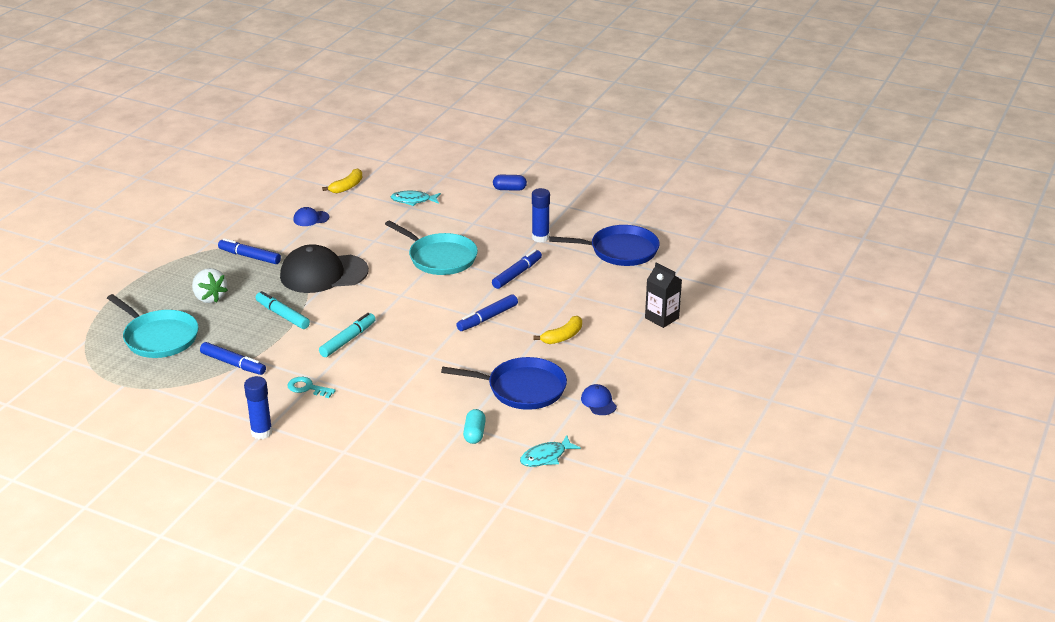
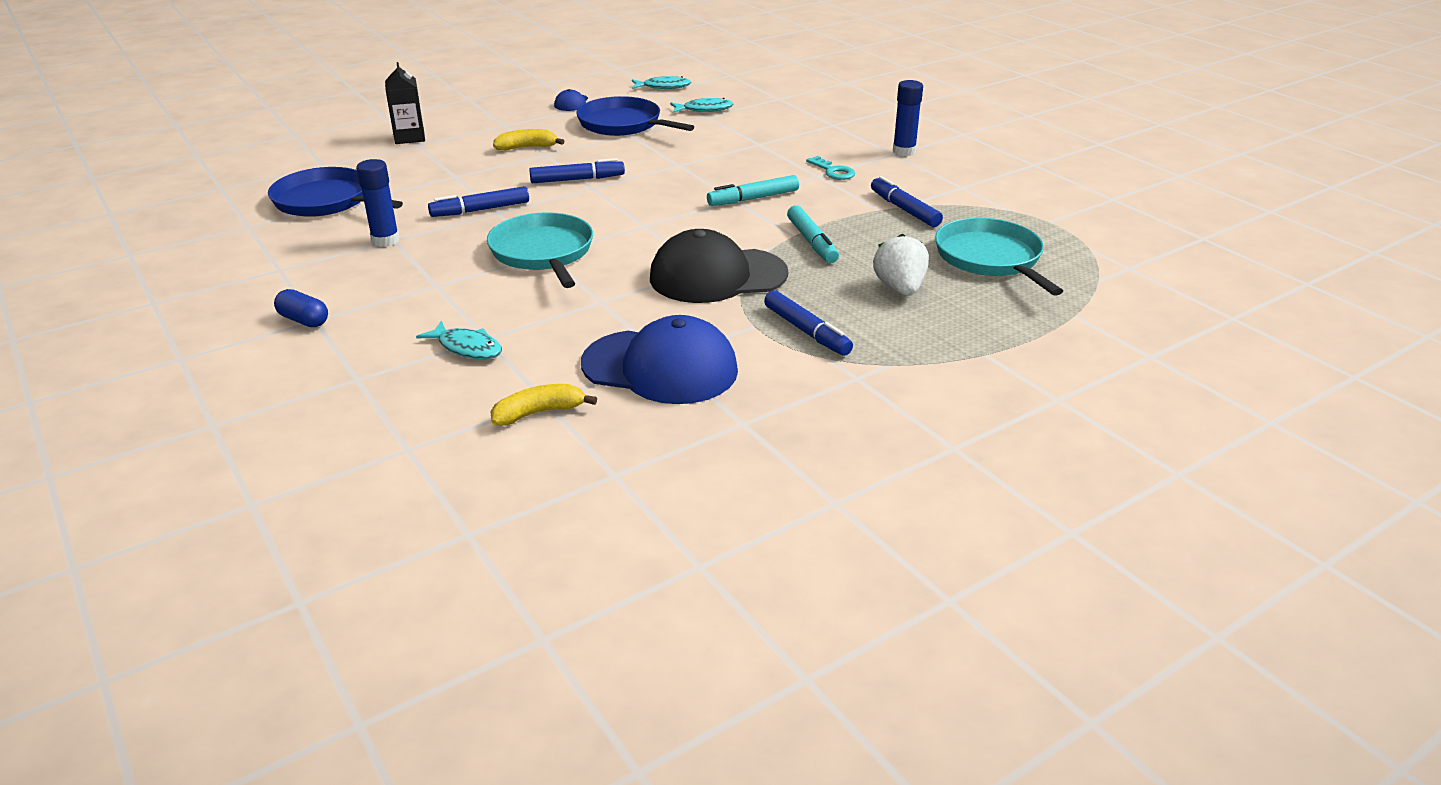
camera: 150 degrees left, 0 degrees up
black cap [280,244,369,293] -> black cap turned 150 degrees clockwise [650,229,788,303]
blue cap [293,207,329,226] -> blue cap [581,315,738,404], size x2.31
turquoise capsule [463,409,486,444] -> turquoise fish [670,98,734,113]

